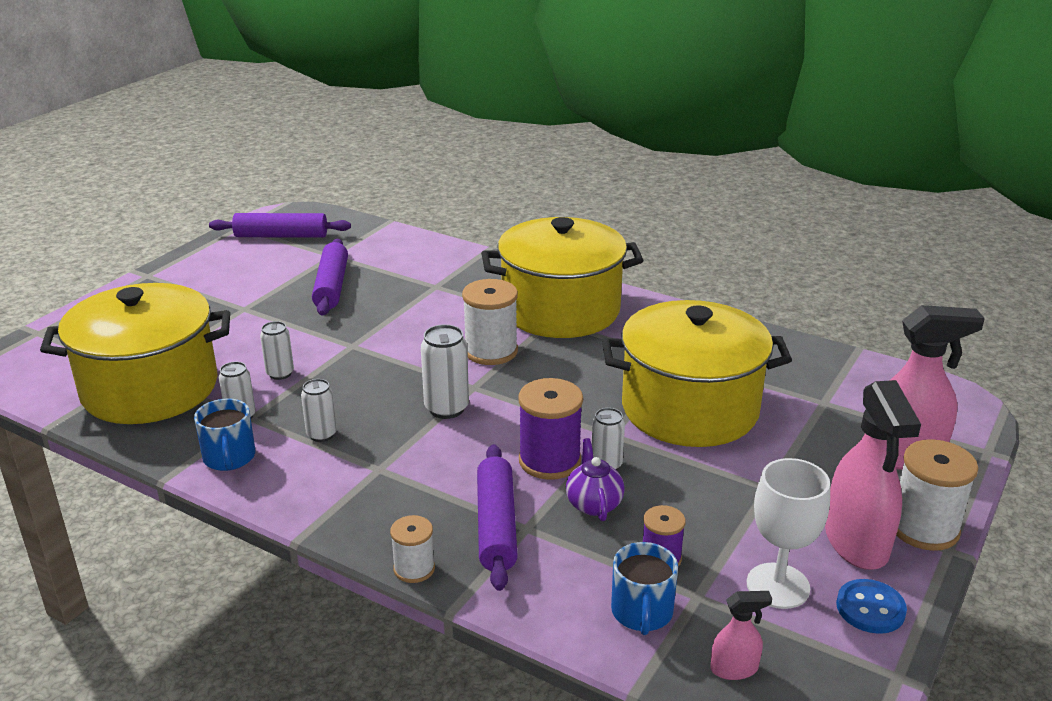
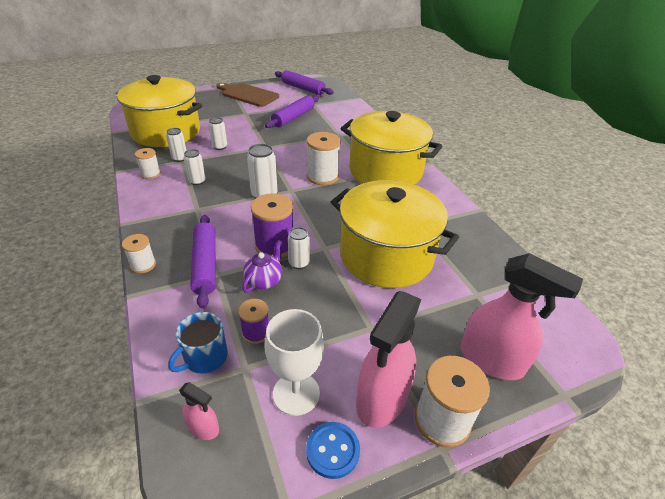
camera: 35 degrees right, 10 degrees up
blue mug [194,398,255,471] -> white spool [135,148,161,179]
purple rolling pin [477,444,518,591] -> purple rolling pin turned 45 degrees counterclockwise [190,215,216,309]
none -> brown cutting board [216,83,279,107]

